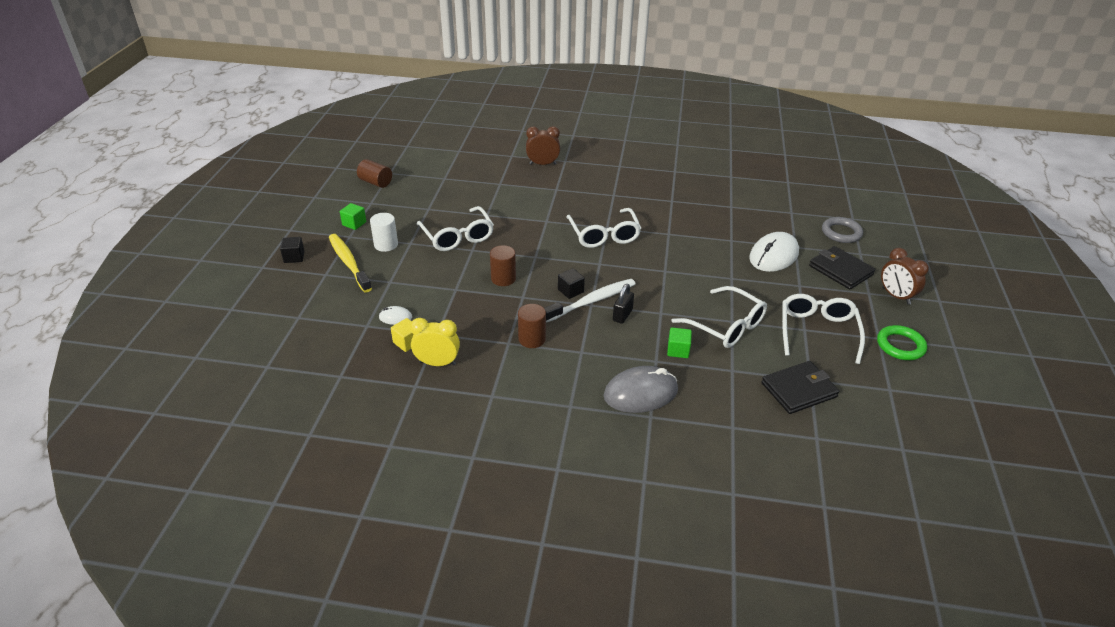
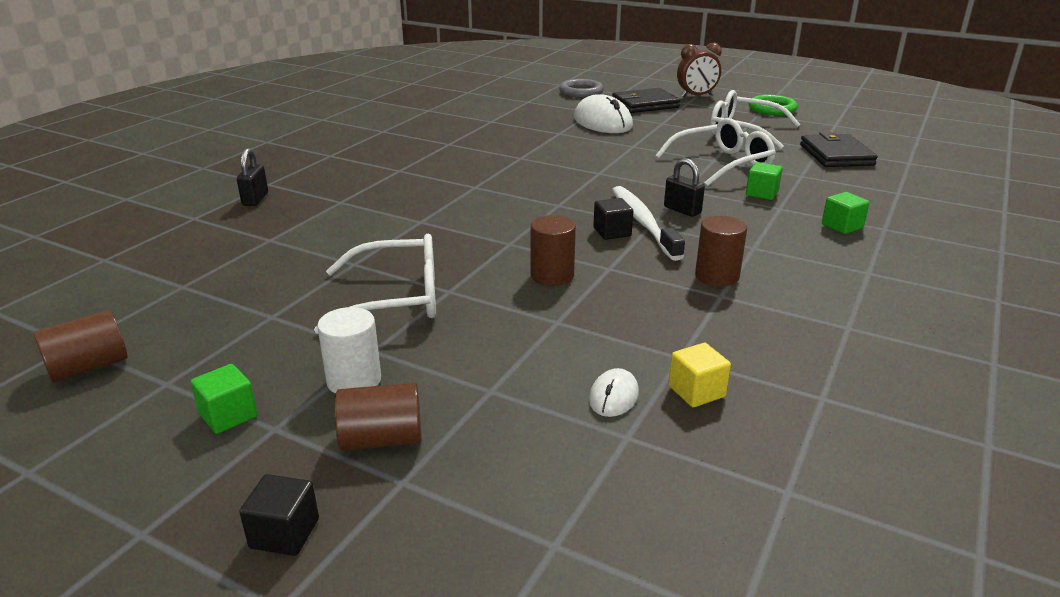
camera: 70 degrees left, 10 degrees down
yellow toothbrush [329,234,372,293] -> brown cylinder [335,383,421,451]
yellow clock [410,318,460,366] -> none
brown clock [526,126,560,165] -> black padlock [237,148,268,206]
white glasses [566,208,641,248] -> none
grey mouse [603,366,678,413] -> green cube [822,192,870,234]

